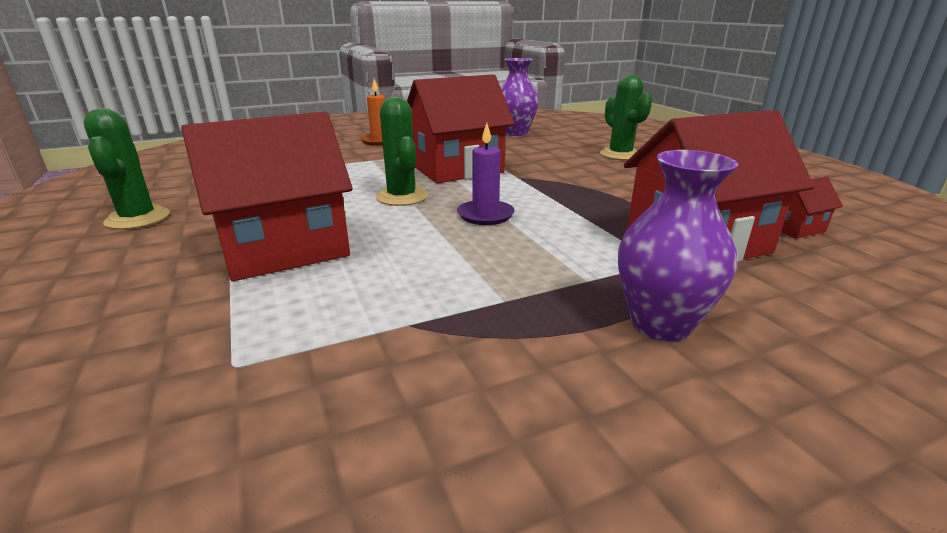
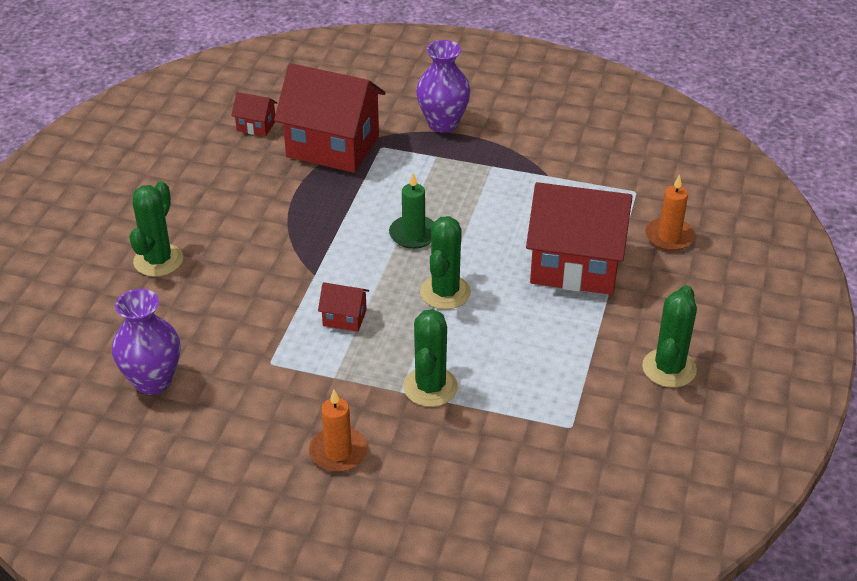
camera: 140 degrees left, 15 degrees up
red house [407,74,515,183] -> red house [318,282,369,332], size x0.43
purple candle [457,123,515,225] -> green candle [389,173,434,249]
none -> green cactus [403,309,458,407]
none -> orange candle [645,174,695,251]

